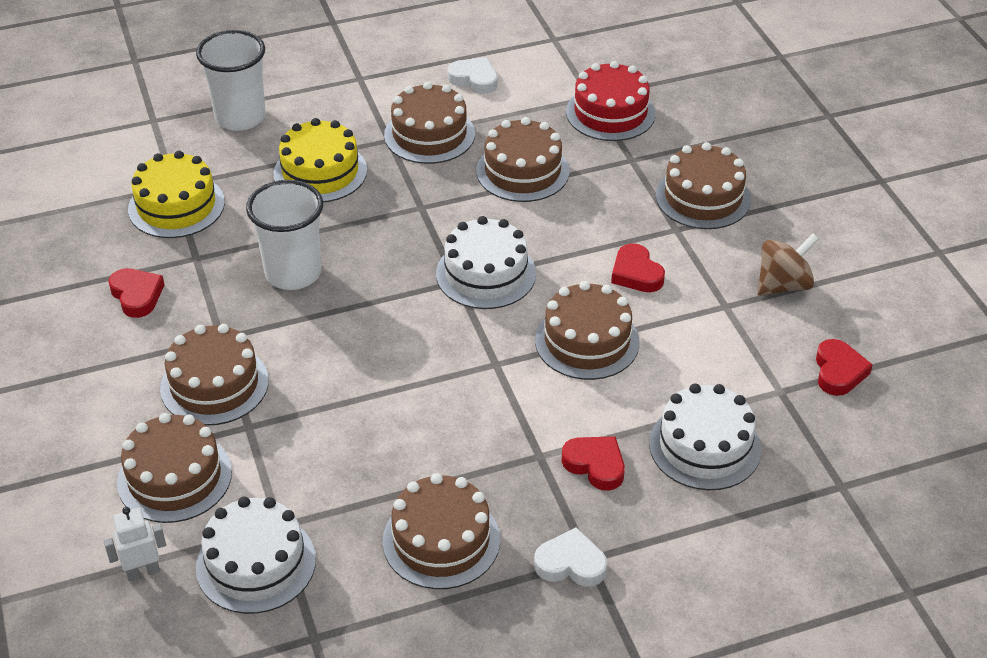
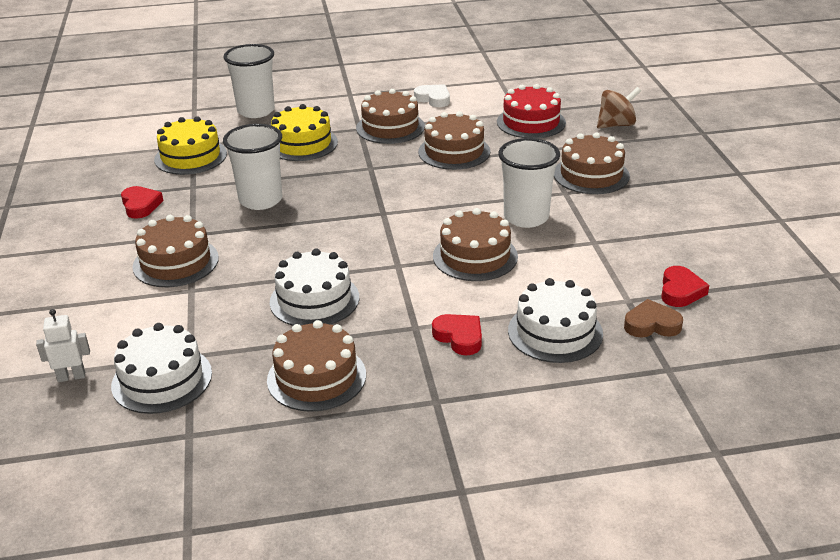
camera: 10 degrees right, 10 degrees down
brown cake [117,413,232,523] -> none
white cake [436,216,536,309] -> white cake moved to [270,249,359,326]
white heart [534,528,607,587] -> none
red heart [611,243,665,292] -> white cup [498,138,560,228]
brown spinning top [757,234,819,296] -> brown spinning top moved to [597,87,641,128]
none -> brown heart [624,299,683,338]

